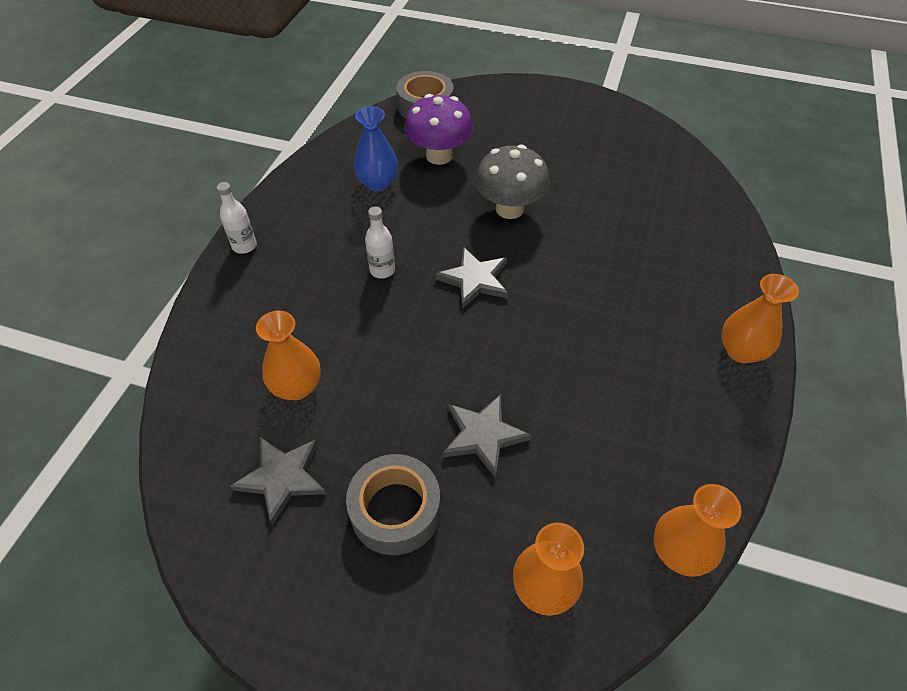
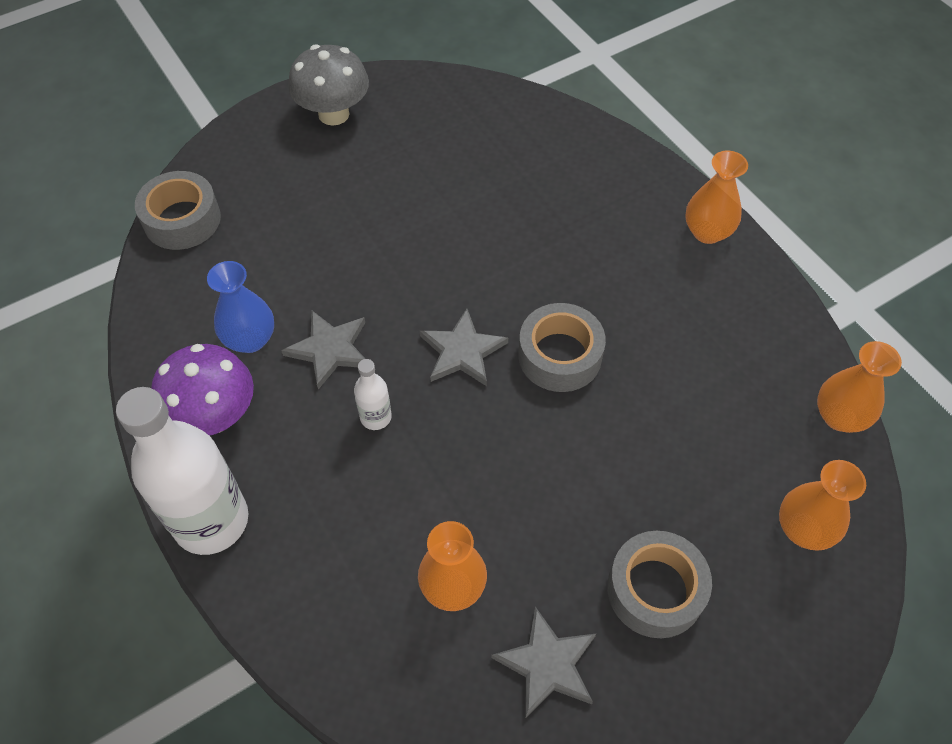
camera: 50 degrees left, 5 degrees up
white bottle [217,182,257,254] -> white bottle [116,387,248,555], size x2.24
purple mushroom [404,94,473,165] -> purple mushroom moved to [151,344,254,436]
grey star [443,394,532,478] -> grey star moved to [281,310,365,390]
grey mushroom [475,144,550,219] -> grey mushroom moved to [288,44,369,126]
none -> grey tape [518,303,606,392]

